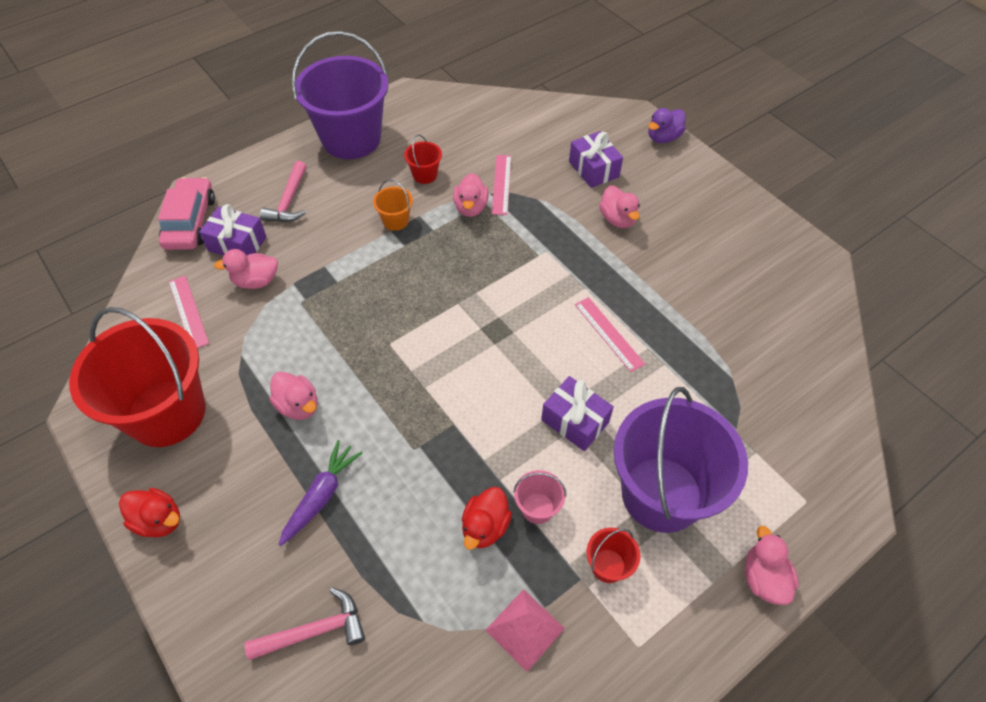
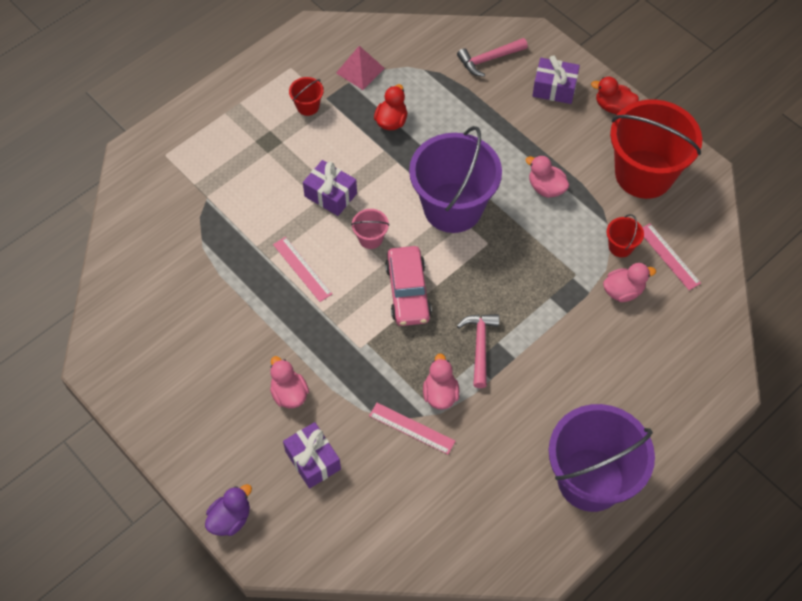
camera: 175 degrees right, 5 degrees up
pink car [158,177,215,250] -> pink car moved to [385,246,432,326]
purple gift [199,204,266,256] -> purple gift moved to [532,55,580,104]
pink hammer [260,161,307,222] -> pink hammer moved to [457,314,499,388]
purple carrot [279,440,363,546] -> none
orange bucket [373,180,413,231] -> none
red bucket [404,134,442,184] -> red bucket moved to [607,214,644,257]
pink ruler [492,155,511,215] -> pink ruler turned 60 degrees counterclockwise [369,403,455,455]
pink bucket [513,470,566,524] -> pink bucket moved to [351,209,389,249]
purple bucket [614,387,748,533] -> purple bucket moved to [409,126,502,233]
pink duck [745,526,799,605] -> none

